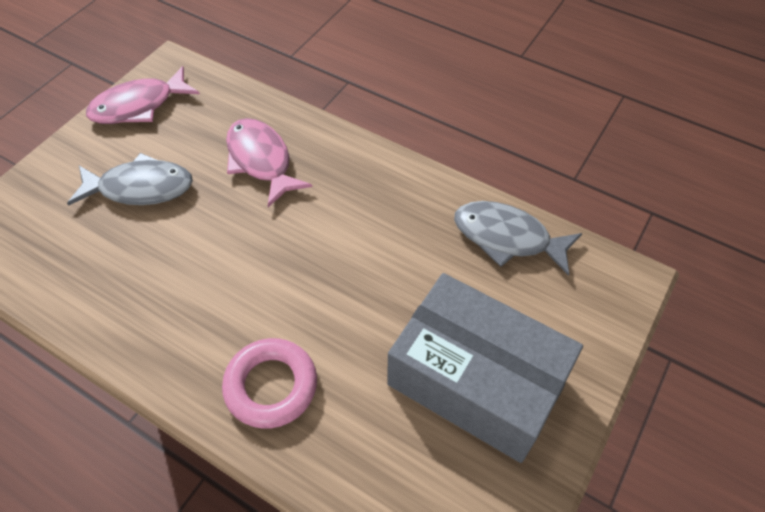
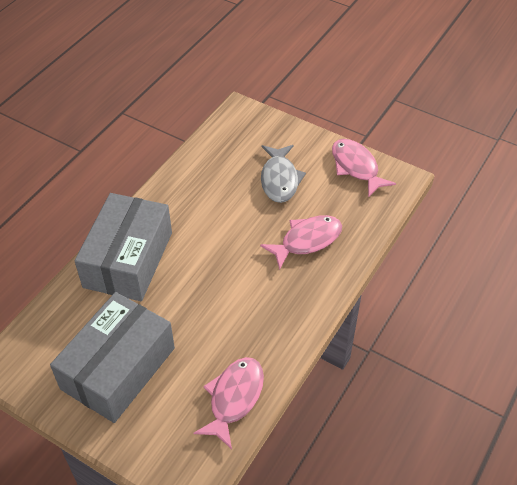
camera: 90 degrees right, 5 degrees down
pink ring [222,338,317,429] -> grey box [74,193,172,301]
grey fish [454,201,582,276] -> pink fish [194,357,264,449]

